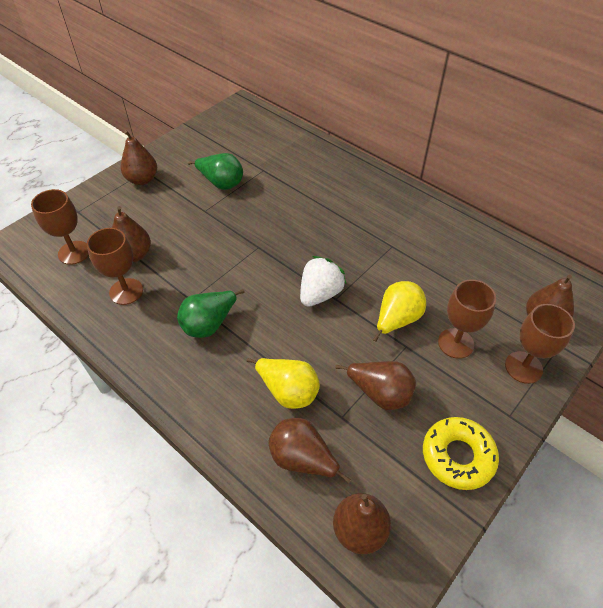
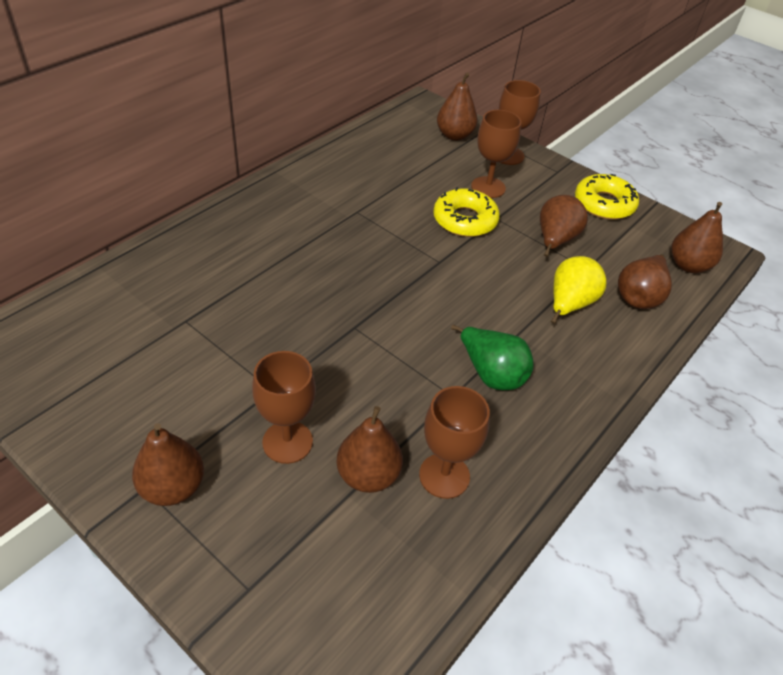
camera: 95 degrees left, 5 degrees down
brown goblet [31,189,89,265] -> brown goblet moved to [252,351,316,464]
green pear [188,153,243,190] -> none
white strawberry [300,256,347,307] -> none
yellow pear [373,281,426,342] -> yellow donut [433,187,500,237]

